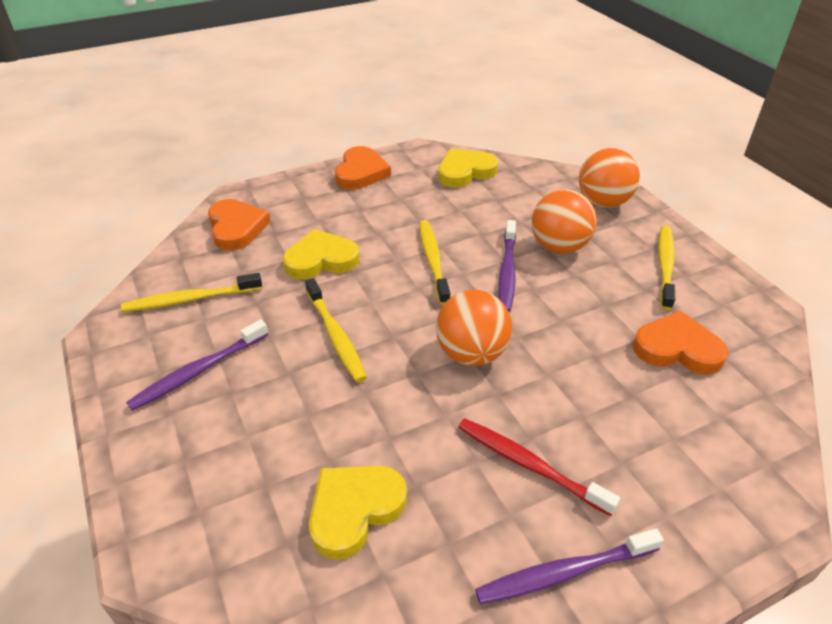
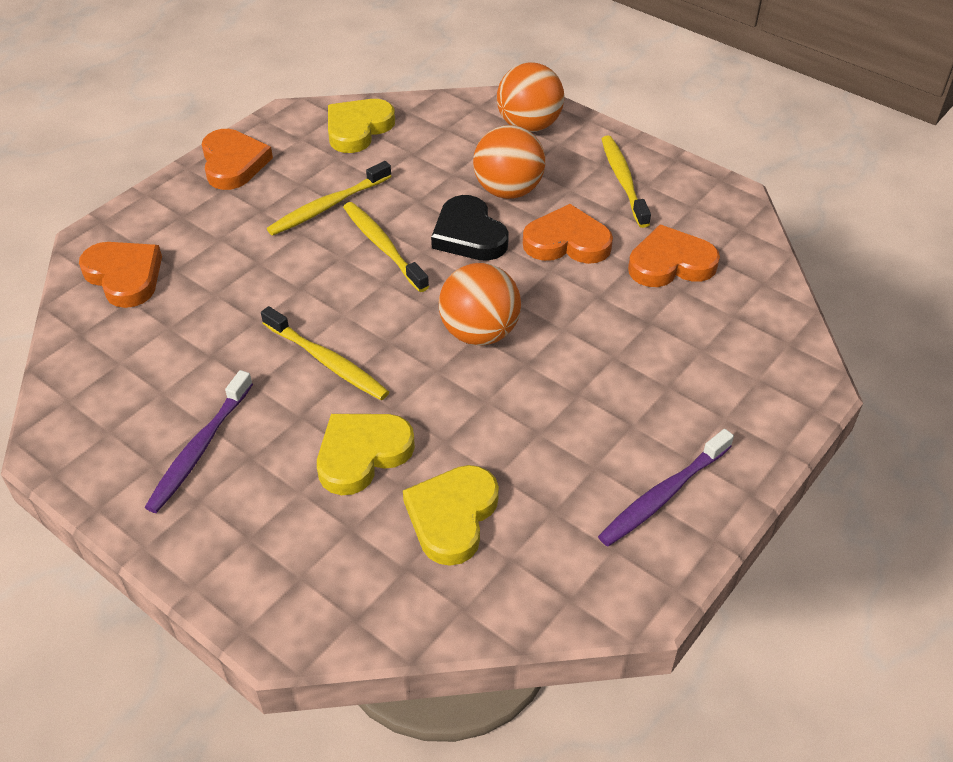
camera: 25 degrees left, 5 degrees up
yellow toothbrush [121,273,262,312] -> yellow toothbrush moved to [267,161,391,236]
yellow heart [283,229,360,279] -> yellow heart moved to [317,414,415,495]
red toothbrush [458,418,620,516] -> none
purple toothbrush [498,220,516,312] -> black heart [431,195,509,261]
none -> orange heart [523,204,613,264]

